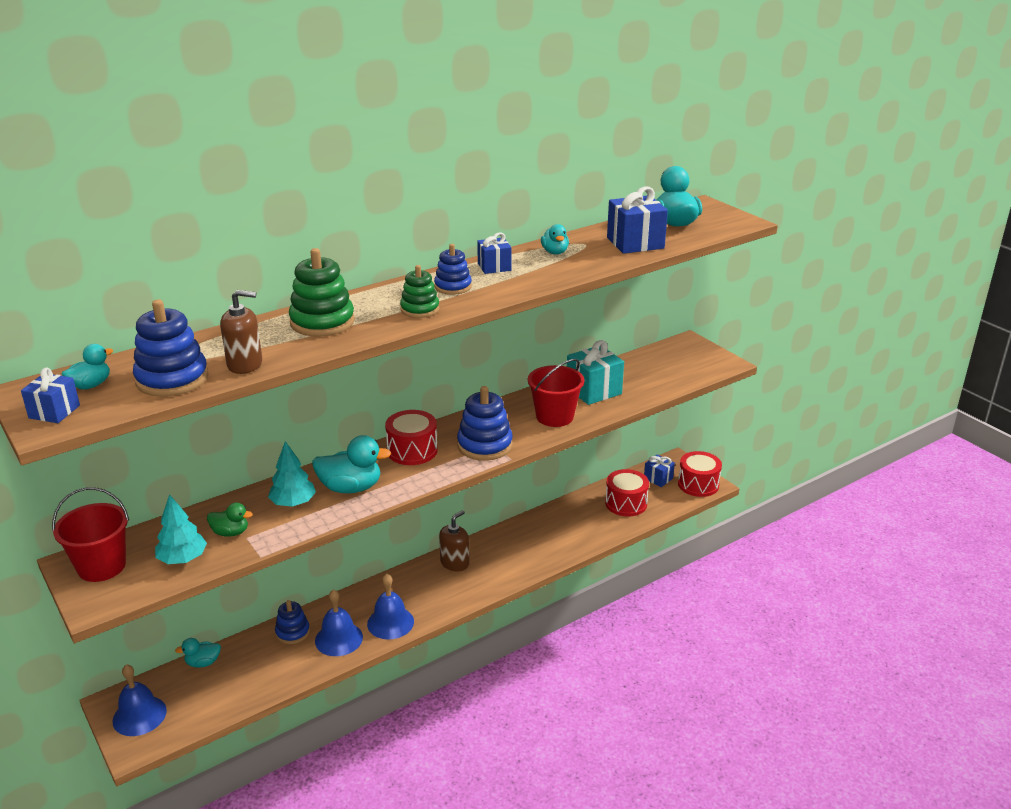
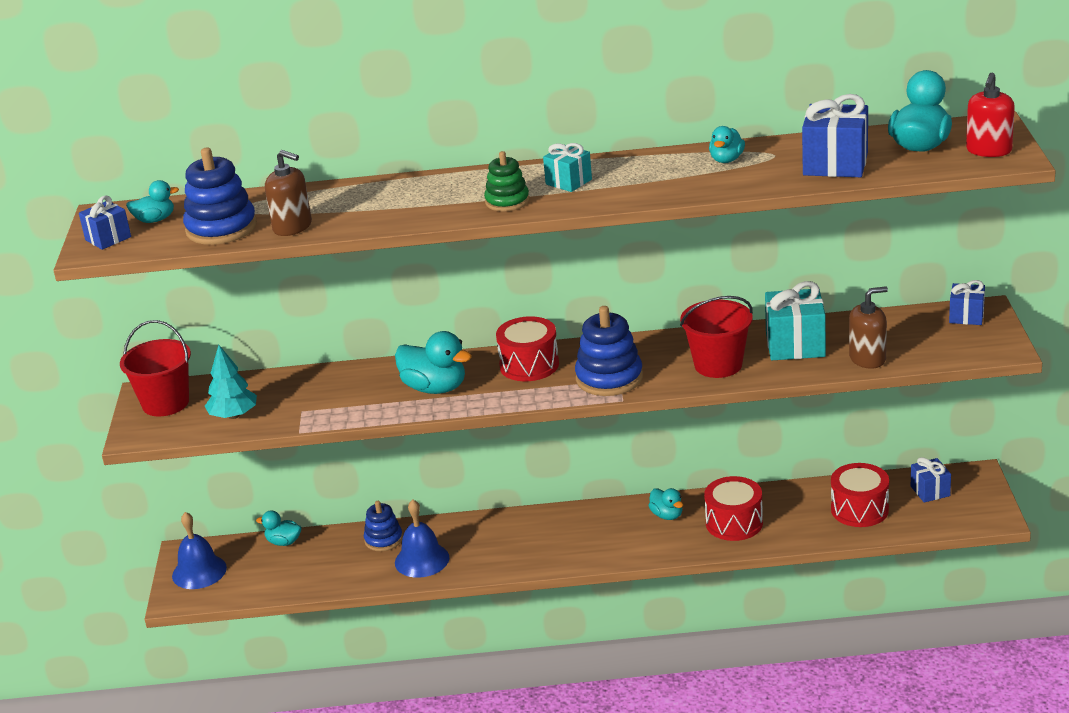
camera: 35 degrees right, 0 degrees up
green duck [207,503,253,537] -> none
turquoise tree [268,441,316,507] -> none
green stacking toy [289,248,355,337] -> none
blue bell [367,574,414,639] -> none
blue stacking toy [434,244,472,295] -> turquoise gift [543,143,592,192]
brown soap dispenser [439,510,469,571] -> brown soap dispenser moved to [849,286,888,369]
blue gift [477,233,511,274] -> blue gift moved to [949,280,985,325]
red drum [678,451,722,497] -> red drum moved to [704,476,763,541]
none -> turquoise duck [648,488,683,520]
none -> red soap dispenser [966,73,1015,157]

